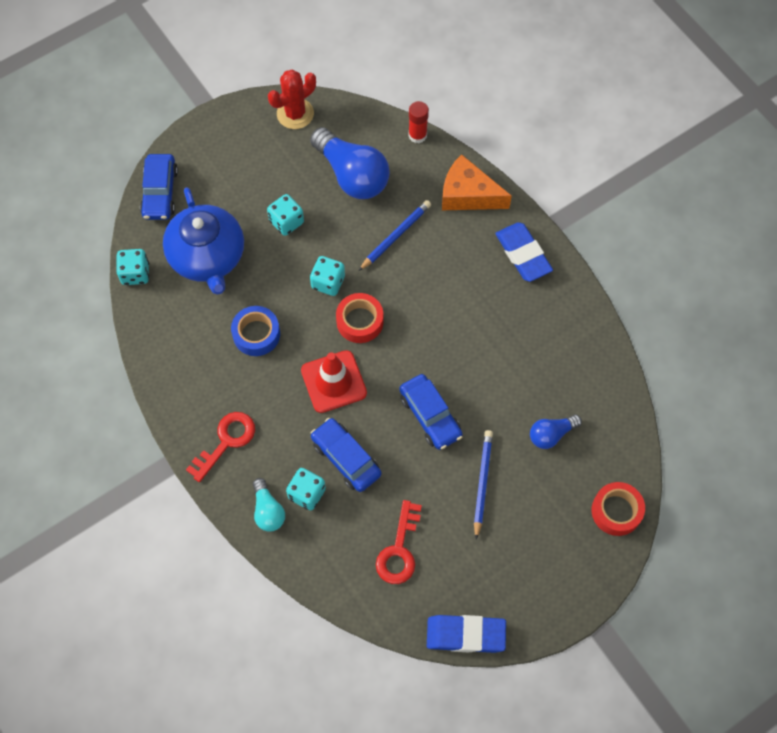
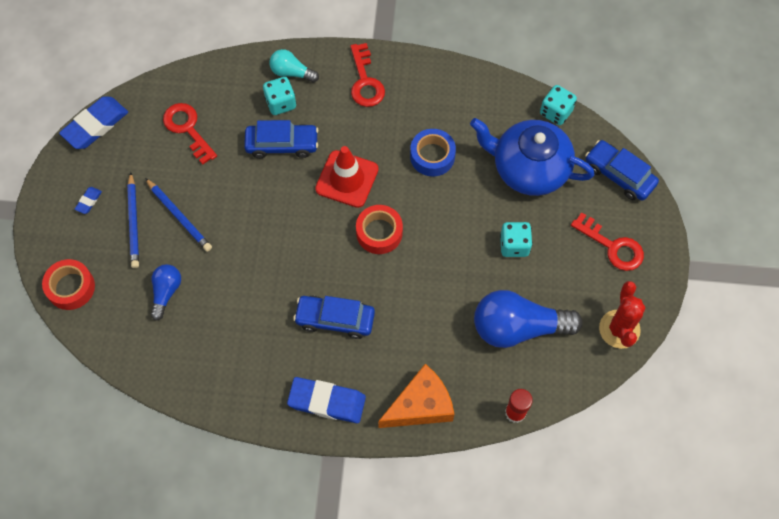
camera: 130 degrees right, 0 degrees up
turquoise dice [310,256,345,296] -> none
blue pencil [358,200,431,271] -> blue pencil moved to [127,172,139,268]
blue car [399,374,463,450] -> blue car moved to [293,296,375,339]
none -> blue eraser [75,187,102,214]
none -> red key [571,212,644,271]

